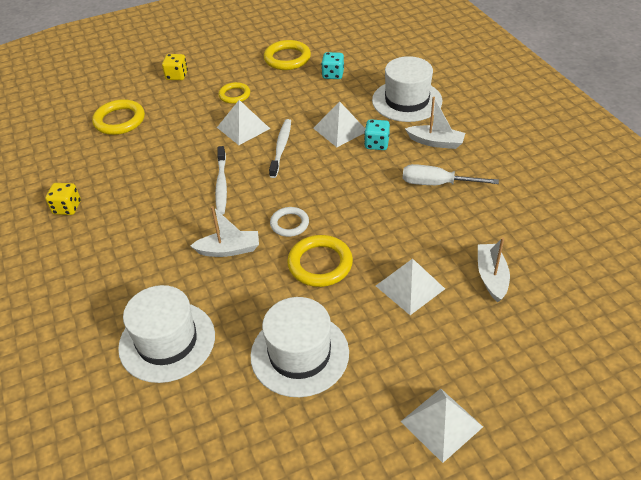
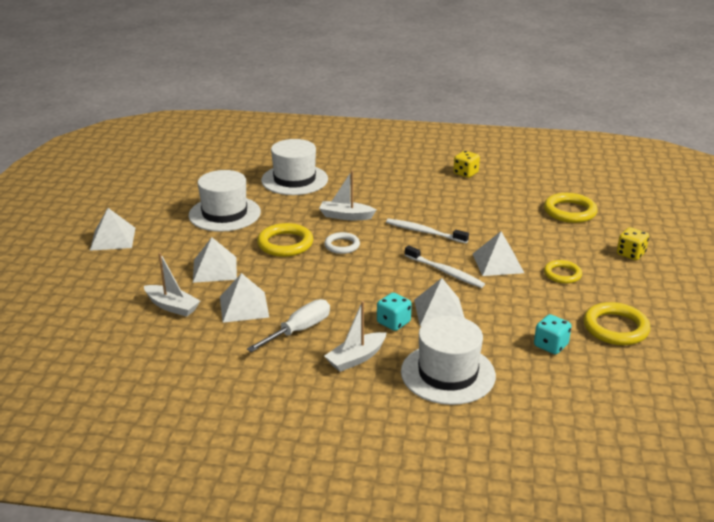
camera: 120 degrees right, 15 degrees down
white boat [190,206,259,257] -> white boat turned 75 degrees clockwise [319,171,376,220]
none -> white pyramid [220,273,269,323]

